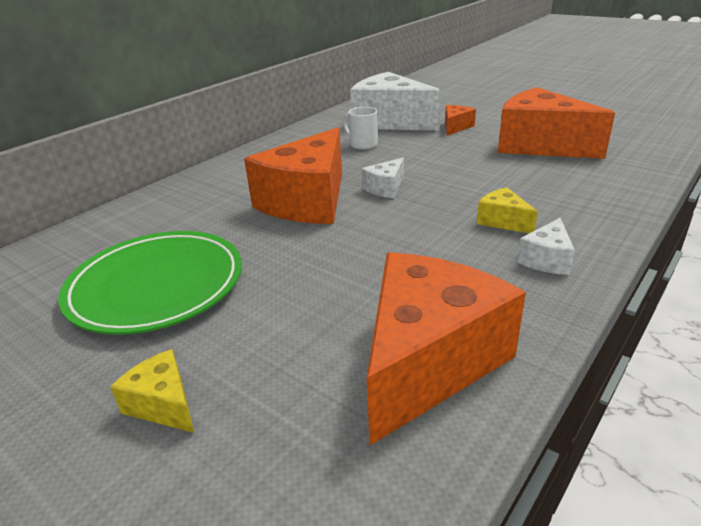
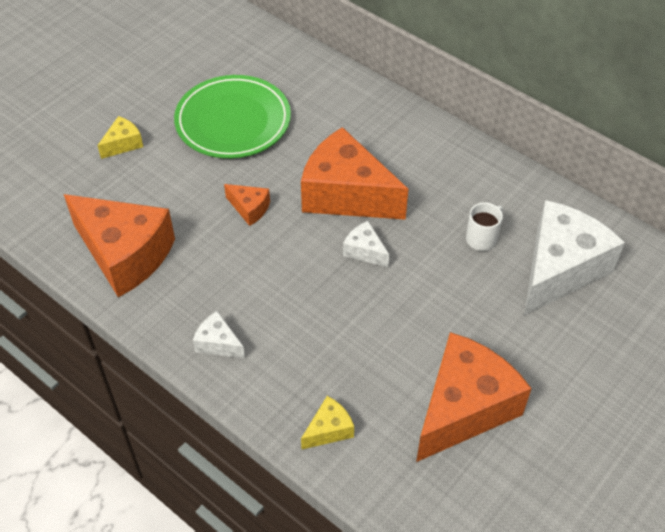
camera: 90 degrees right, 20 degrees up
orange cheese [445,105,476,136] -> orange cheese moved to [224,184,270,226]
yellow cheese [477,187,538,233] -> yellow cheese moved to [301,396,354,449]

